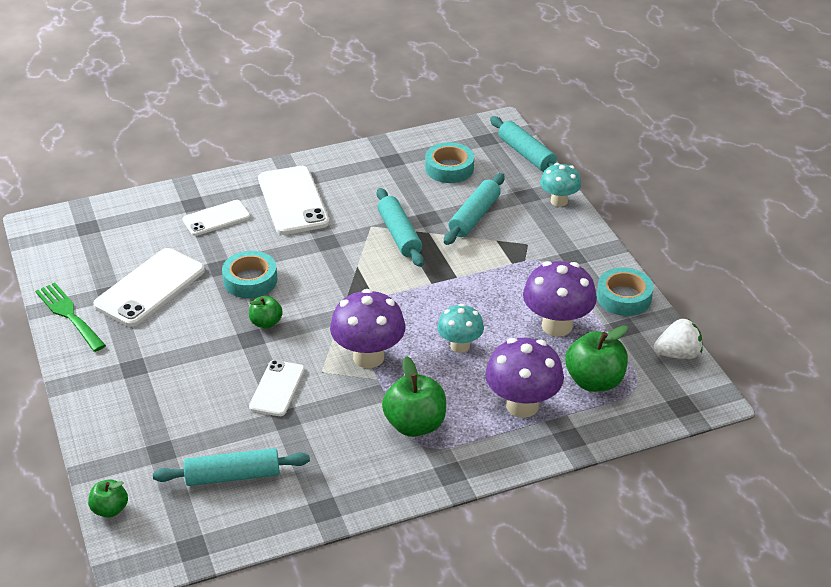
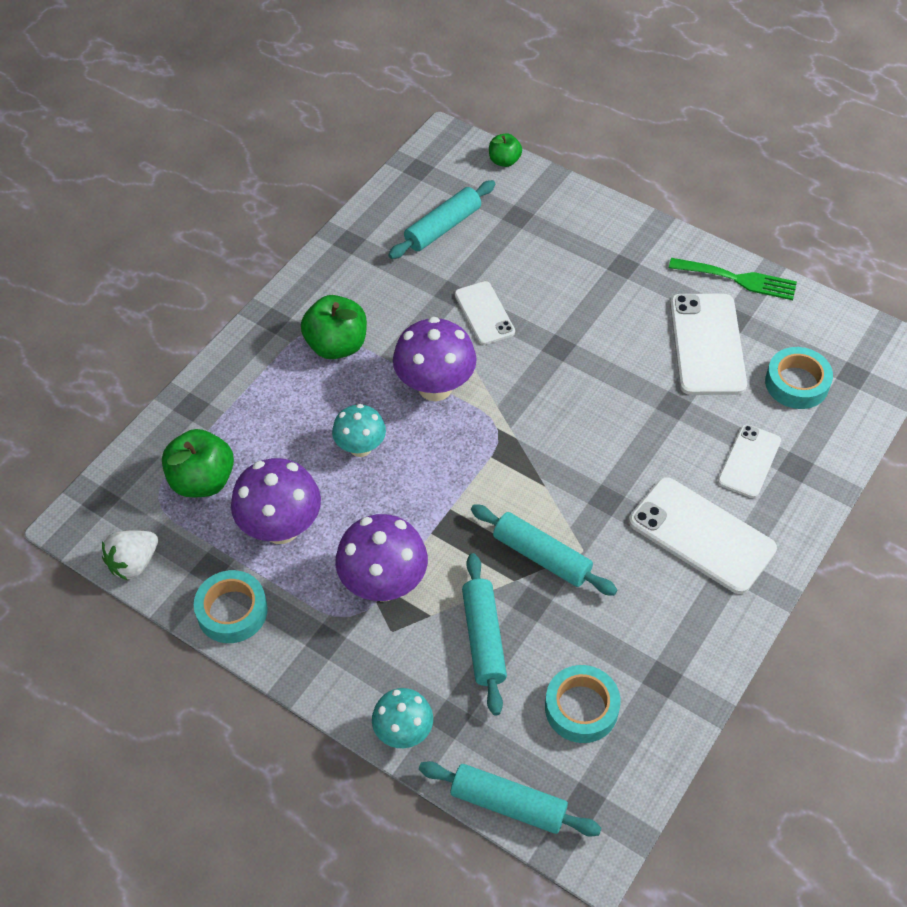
camera: 145 degrees right, 15 degrees up
turquoise tape [222,251,277,298] -> turquoise tape moved to [765,347,833,409]
green apple [249,296,283,329] -> none
purple mushroom [485,338,564,418] -> purple mushroom moved to [335,514,428,602]

